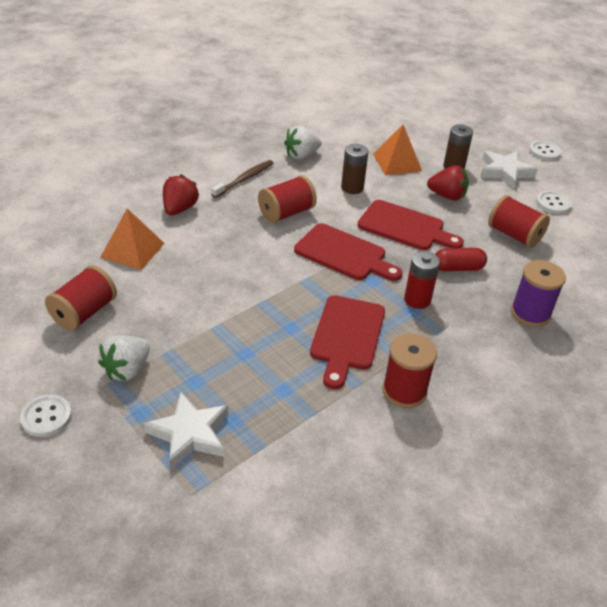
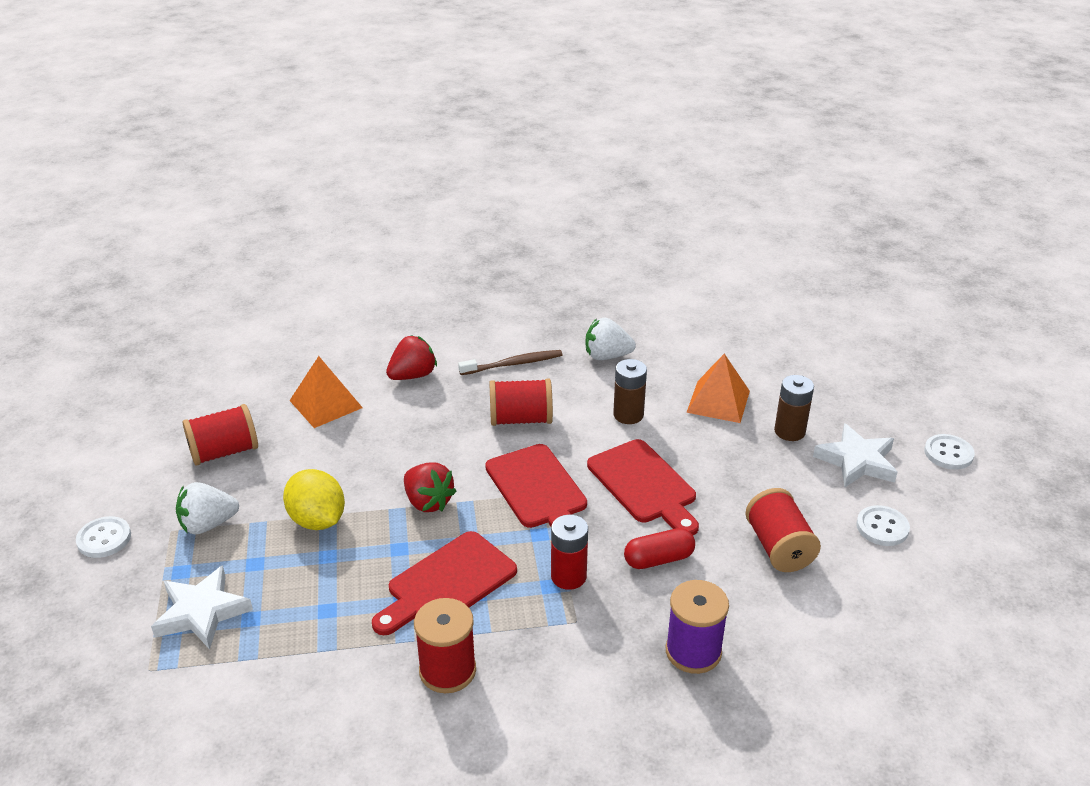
camera: 35 degrees right, 5 degrees down
red strawberry [427,165,469,201] -> red strawberry moved to [404,463,457,512]
red capsule [435,248,487,271] -> red capsule turned 45 degrees counterclockwise [624,528,695,569]
none -> yellow lemon [283,469,345,530]

